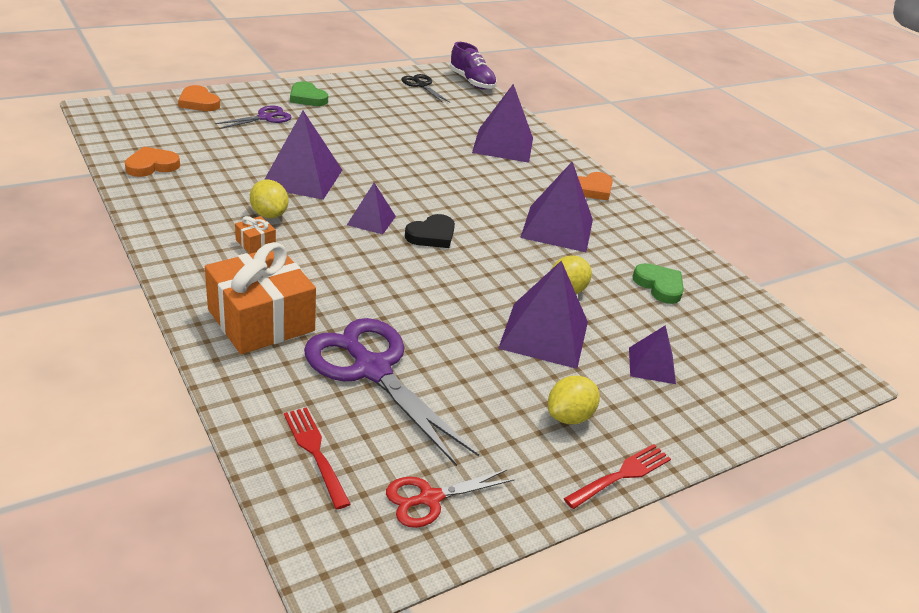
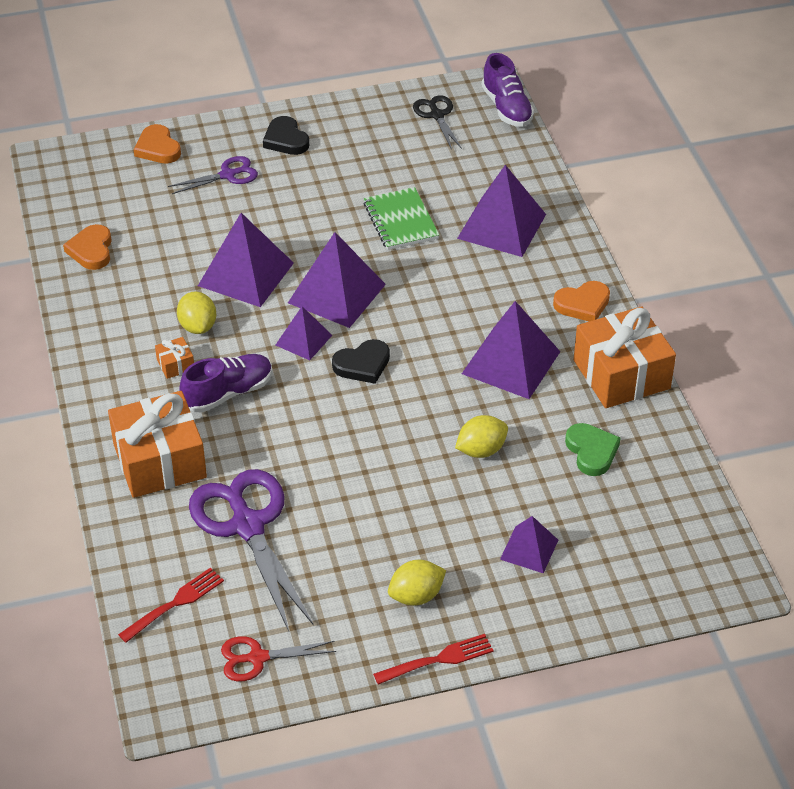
camera: 20 degrees right, 10 degrees up
orange heart [125,147,180,177] -> orange heart turned 75 degrees counterclockwise [63,224,112,270]
red fork [284,407,351,509] -> red fork turned 60 degrees clockwise [118,567,224,643]
green heart [290,81,328,106] -> black heart [263,116,309,155]
purple pyramid [498,261,588,369] -> purple pyramid moved to [288,232,386,328]
none -> purple shoe [179,354,273,412]
none -> green notebook [364,187,440,250]
none -> orange gift [574,306,676,408]

